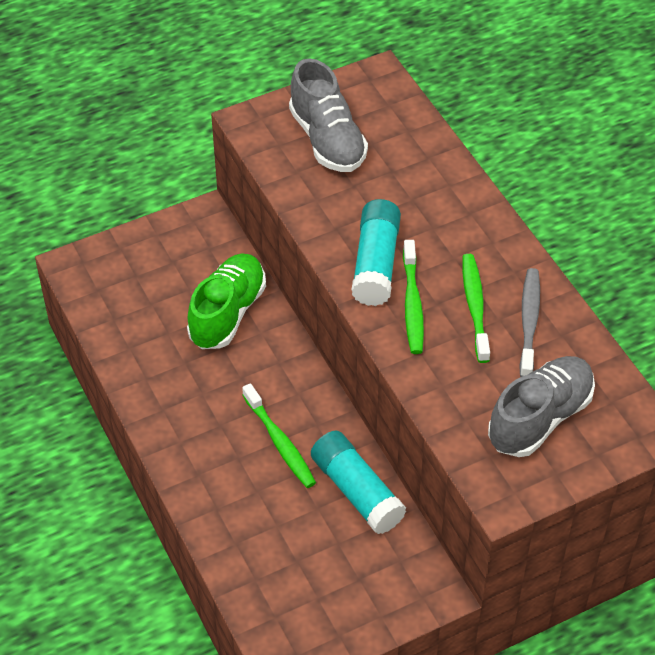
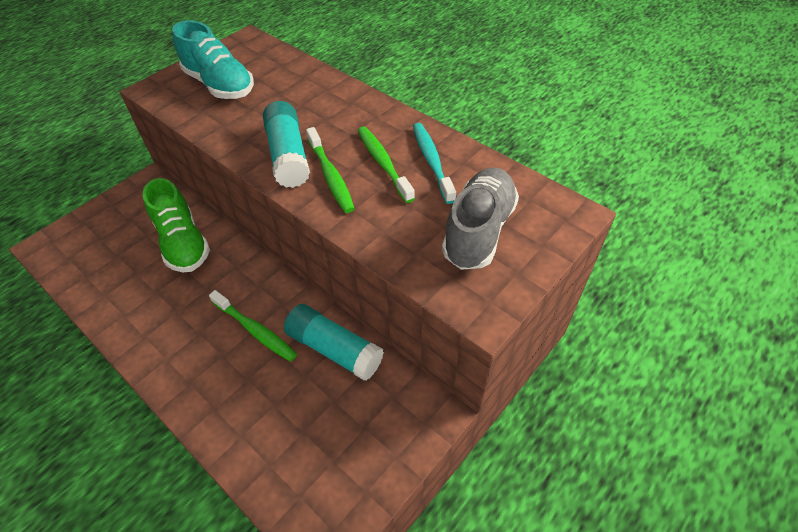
camera: 20 degrees left, 0 degrees up
green shoe [187,254,266,349] -> green shoe turned 150 degrees clockwise [143,178,210,272]
grey shoe [289,59,368,172] -> turquoise shoe [172,20,254,99]
grey toothbrush [519,268,540,377] -> turquoise toothbrush [413,123,456,204]

